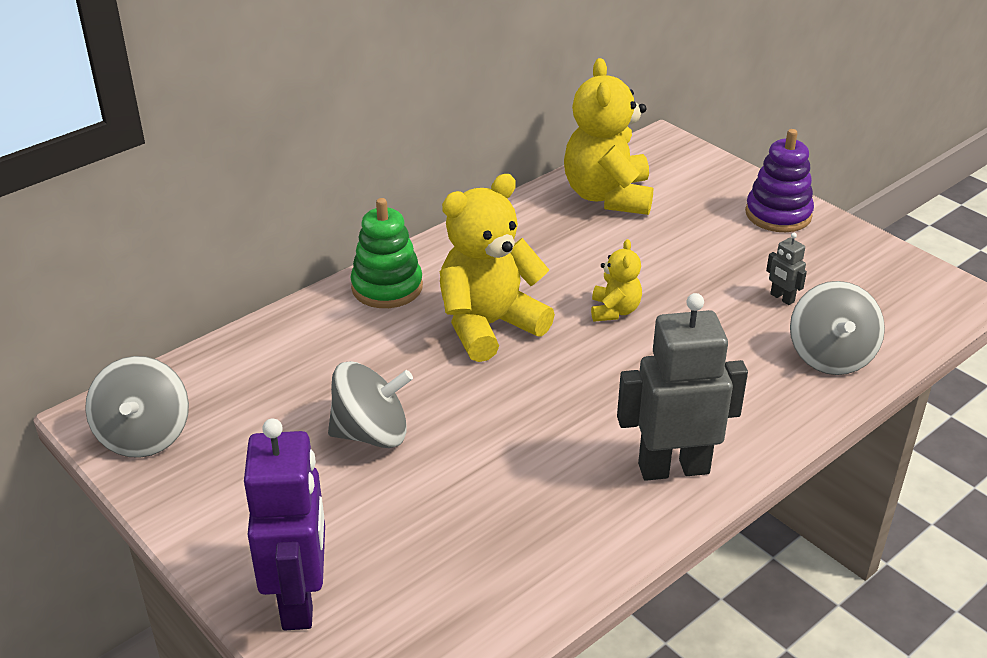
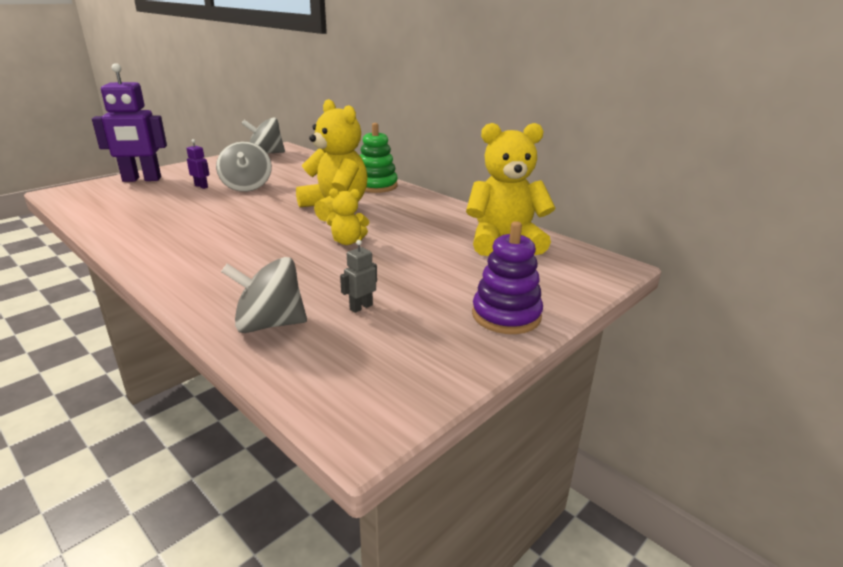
camera: 85 degrees right, 10 degrees down
grey robot [617,293,748,481] -> none
none -> purple robot [187,139,209,189]

